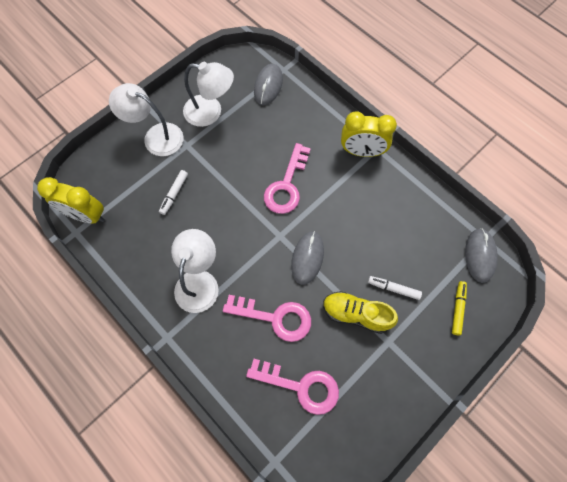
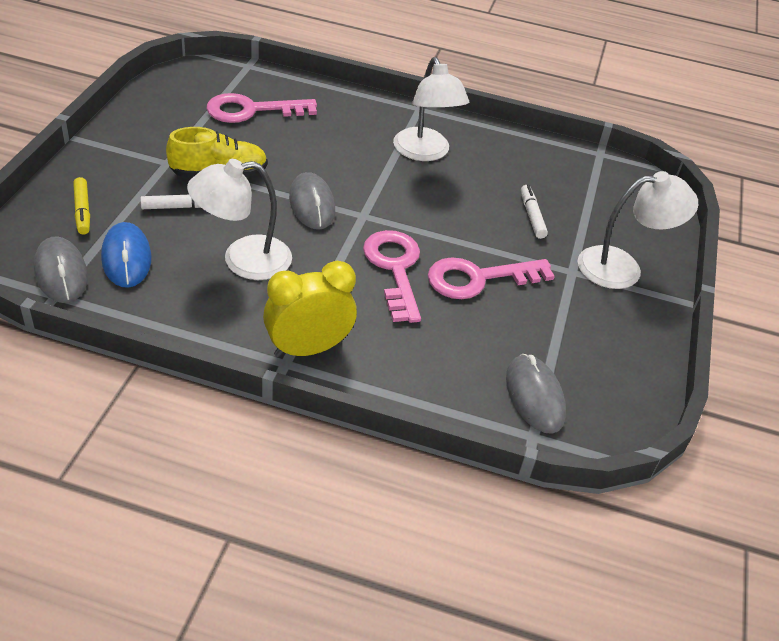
camera: 145 degrees right, 25 degrees down
yellow clock [37,177,105,224] -> none
white lamp [183,62,234,127] -> white lamp moved to [187,159,292,280]
pink key [223,295,311,342] -> pink key moved to [428,257,555,299]
none -> blue mouse [101,222,151,288]

